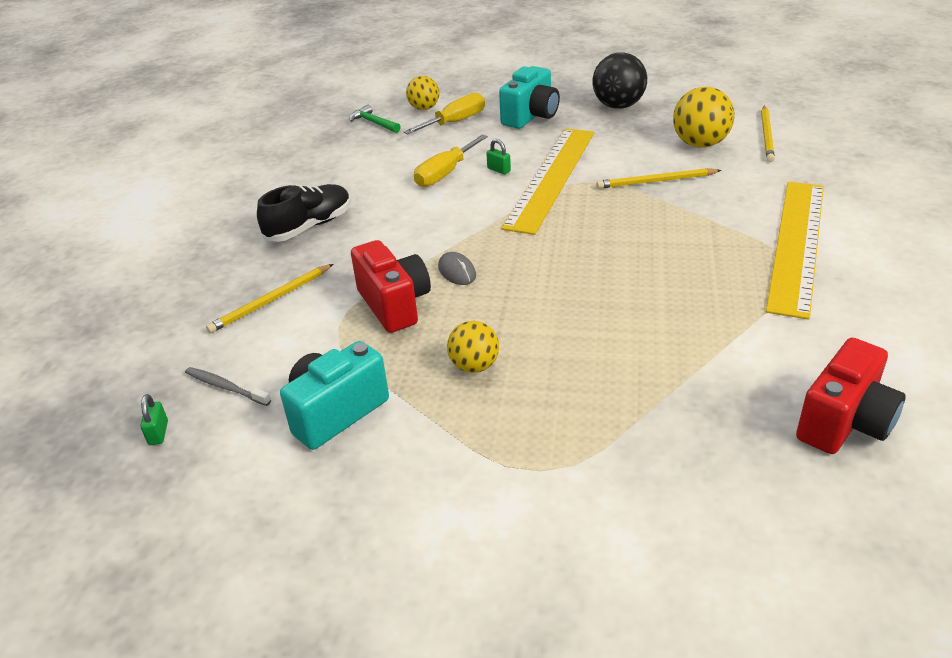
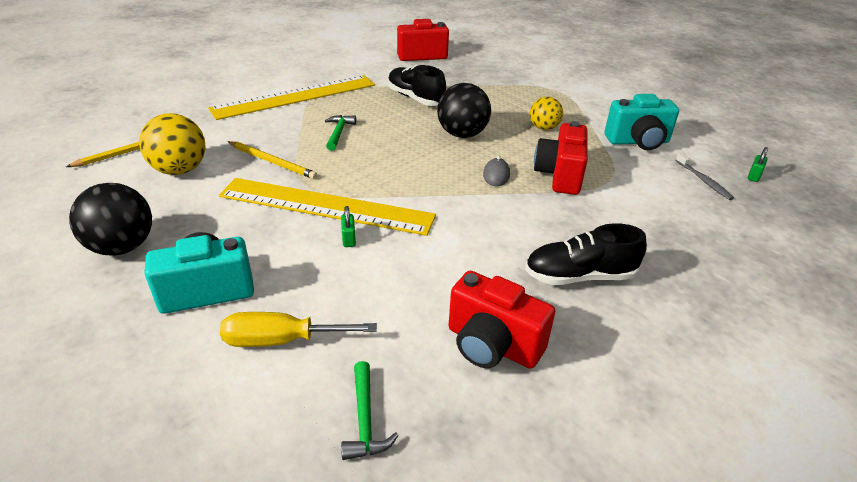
camera: 145 degrees left, 0 degrees up
yellow pencil [206,264,333,333] -> none
yellow ball [406,76,439,110] -> none
yellow screwdriver [414,134,488,187] -> none
yellow ruler [501,128,594,235] -> yellow ruler turned 45 degrees clockwise [219,178,436,236]
none -> green hammer [325,115,356,151]
none -> black shoe [388,65,446,106]
none -> black ball [437,83,491,138]
none -> red camera [449,271,555,369]

